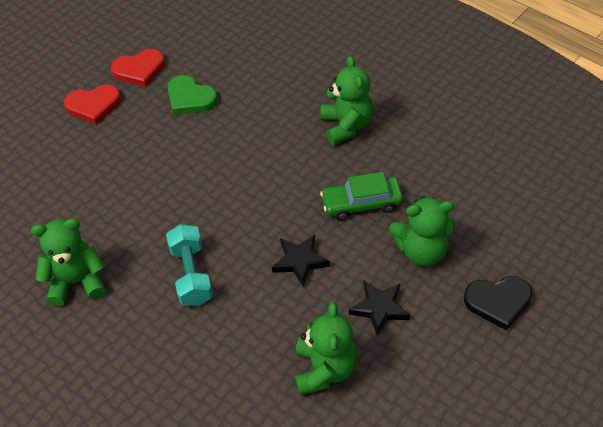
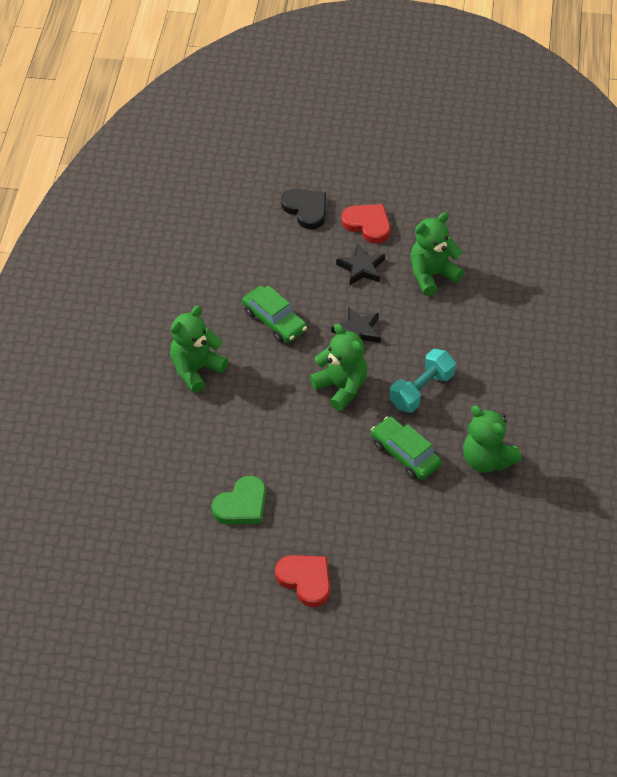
camera: 125 degrees left, 0 degrees up
red heart [111,49,165,87] -> red heart moved to [341,204,391,244]
green heart [167,75,218,115] -> green heart turned 45 degrees clockwise [211,476,266,524]
green teddy bear [389,196,455,266] -> green teddy bear moved to [310,323,367,411]
none -> green car [371,416,442,480]

